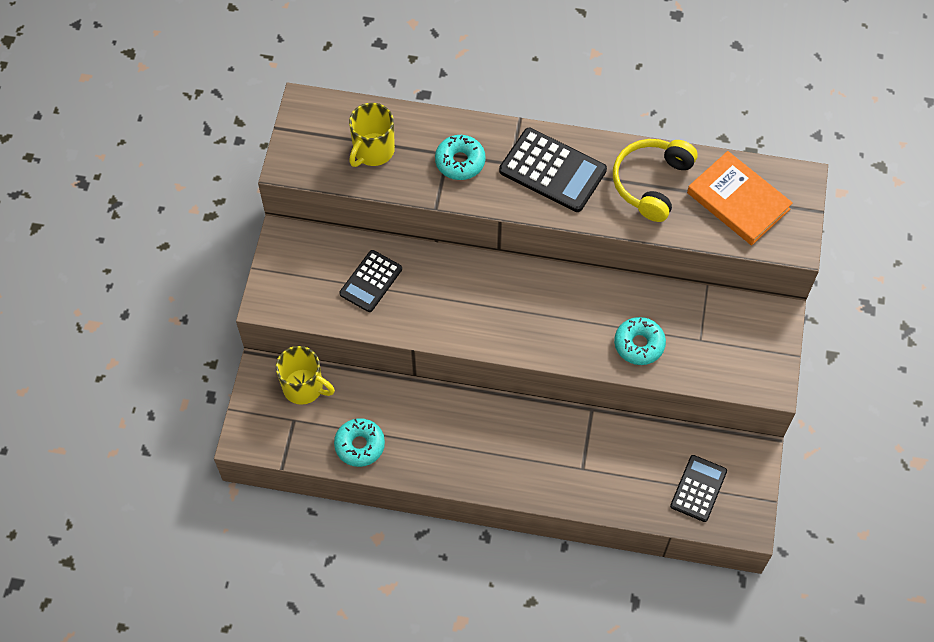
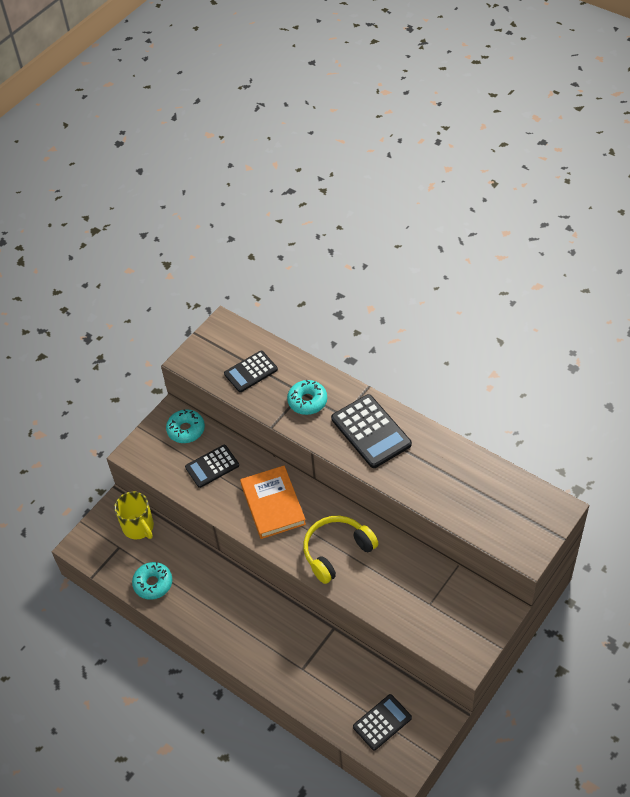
camera: 30 degrees right, 10 degrees down
yellow mug [349,103,395,167] -> black calculator [224,351,278,392]
yellow headphones [613,139,697,222] -> yellow headphones moved to [303,516,379,584]
turquoise donut [614,317,666,365] -> turquoise donut moved to [166,409,205,443]
orange book [687,151,793,245] -> orange book moved to [240,466,306,539]

